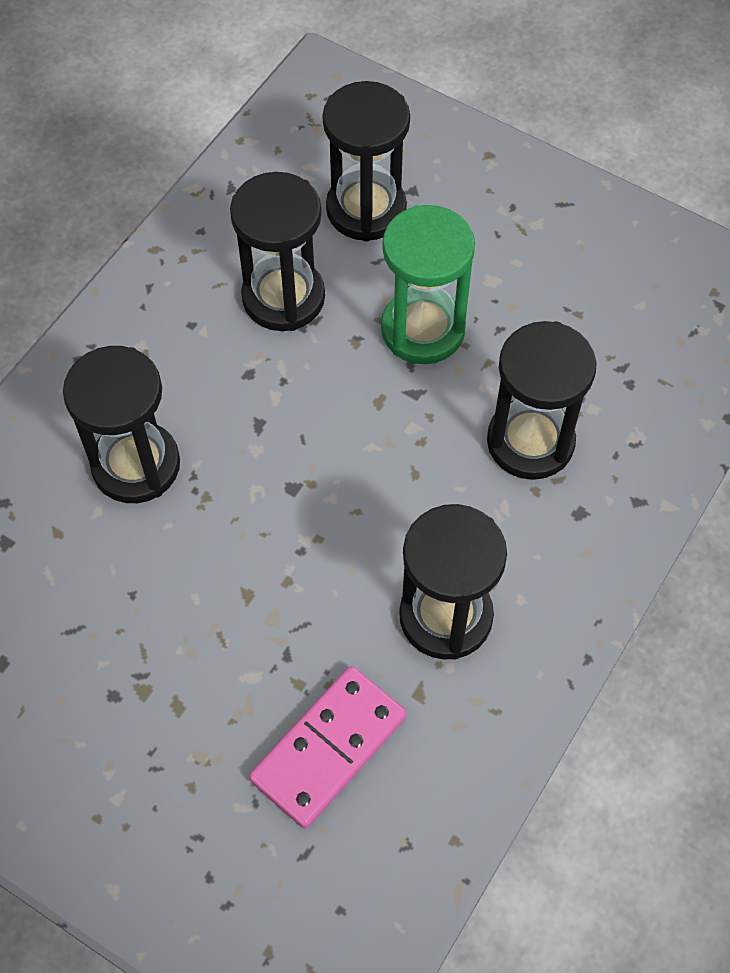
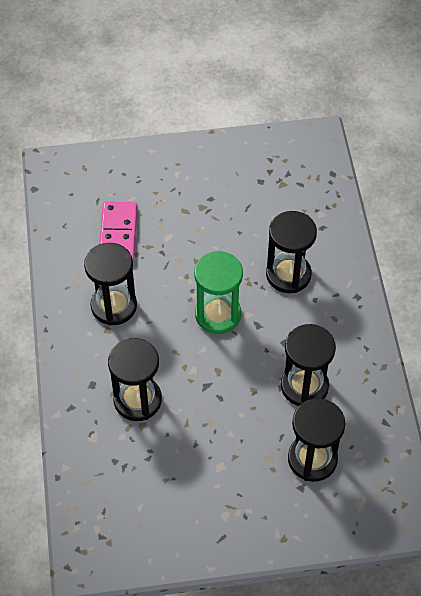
camera: 140 degrees right, 5 degrees down
green hourglass [381,205,475,364] -> green hourglass moved to [194,251,243,334]

